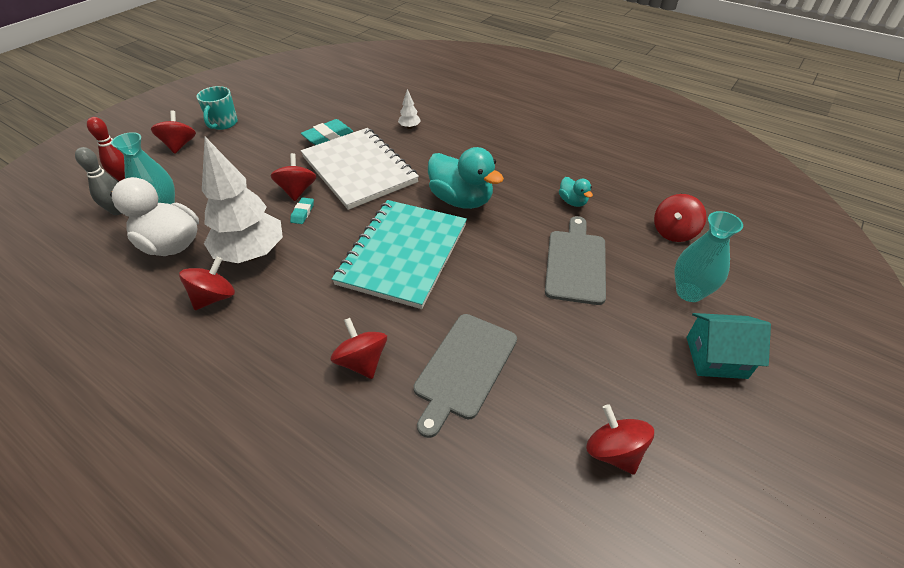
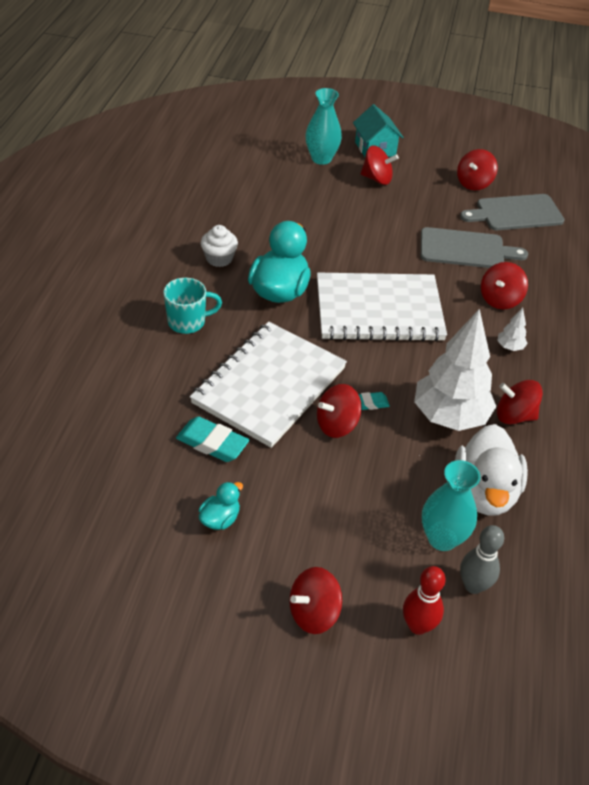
camera: 115 degrees left, 0 degrees up
turquoise mug [196,86,238,130] -> turquoise mug moved to [163,278,222,334]
turquoise notebook [332,200,467,309] -> white notebook [317,273,447,342]
white tree [398,89,421,129] -> white tree moved to [497,308,528,351]
grey cutting board [545,216,606,305] -> grey cutting board moved to [460,194,565,230]
turquoise duck [559,177,593,207] -> turquoise duck moved to [199,482,243,530]
red spinning top [654,194,706,242] -> red spinning top moved to [361,146,399,185]
none -> white cupcake [201,225,238,267]

